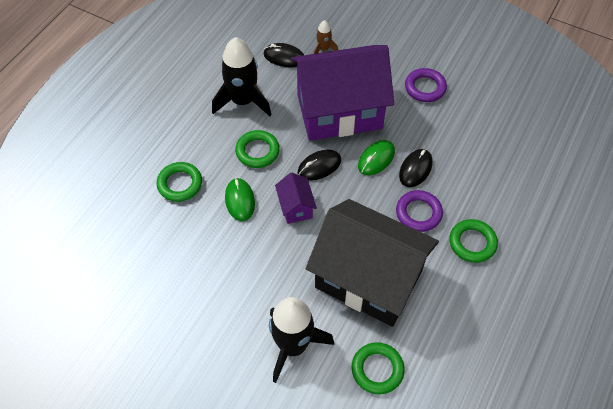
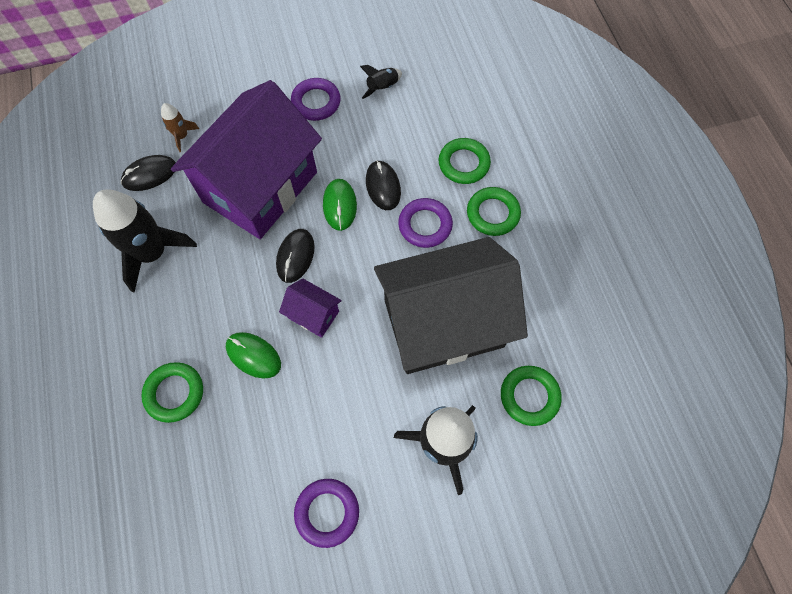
camera: 45 degrees left, 10 degrees up
green ring [235,130,280,168] -> green ring moved to [439,138,491,184]
none -> purple ring [294,479,359,548]
none -> black rocket [360,65,402,99]

